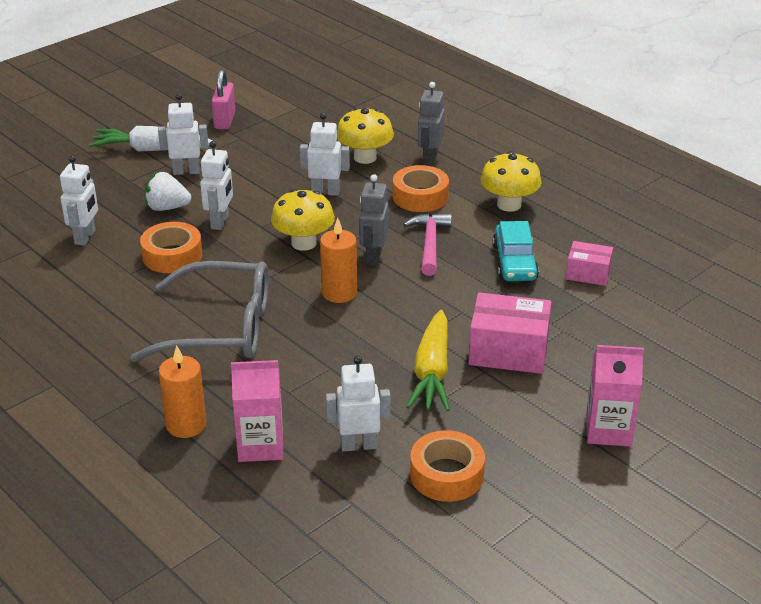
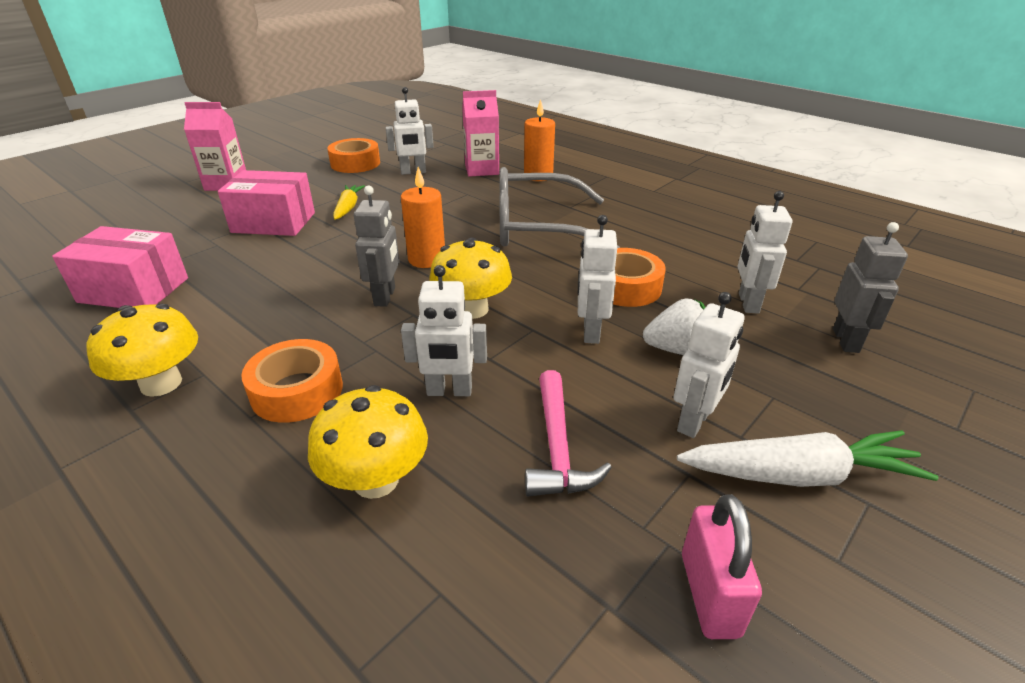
camera: 175 degrees right, 0 degrees up
white robot [158,93,208,175] -> white robot turned 45 degrees counterclockwise [674,292,745,438]
pink hammer [403,213,452,276] -> pink hammer moved to [525,370,612,496]
yellow carrot [406,310,450,411] -> yellow carrot [333,185,365,220], size x0.60
grey robot [418,82,445,166] -> grey robot moved to [833,222,908,353]
turquoise car [493,221,539,281] -> none
pink box [566,241,613,286] -> pink box [52,226,188,308], size x1.69

